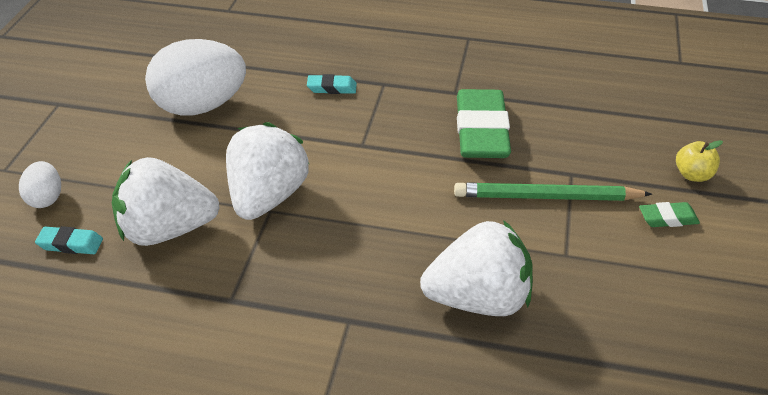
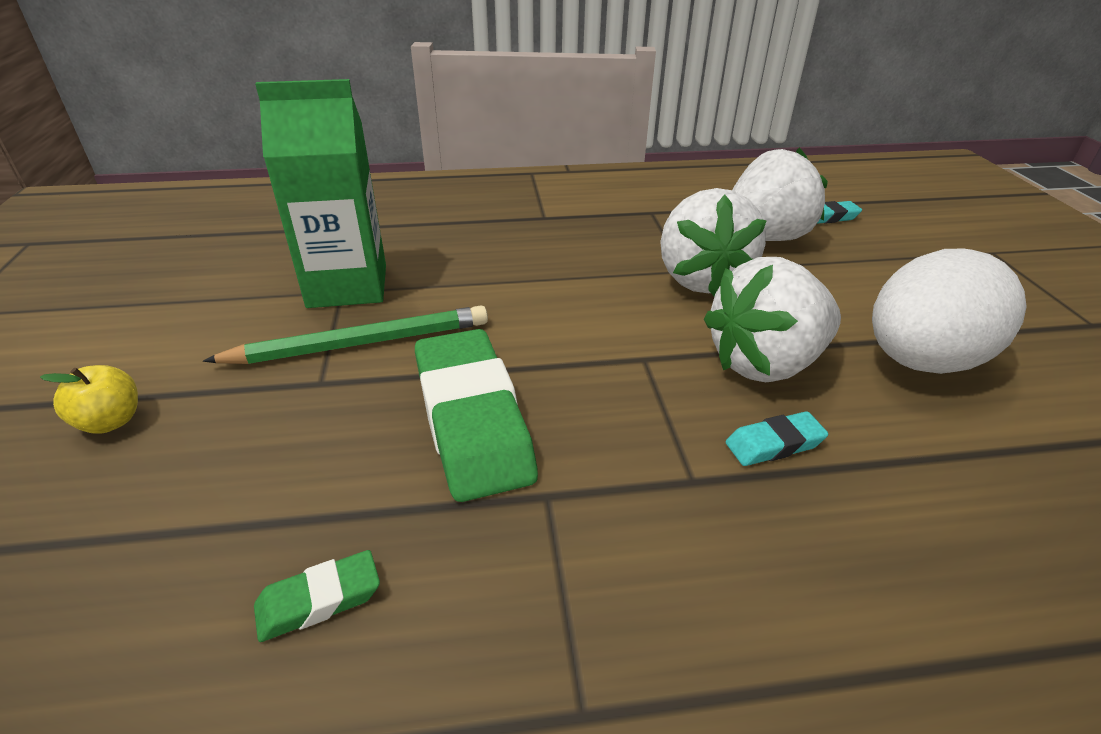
camera: 160 degrees right, 5 degrees down
white egg [19,161,61,208] -> none
white strawberry [420,220,533,316] -> white strawberry moved to [704,257,841,382]
green eraser [639,202,700,227] -> green eraser moved to [254,550,380,642]
none -> green carton [255,79,386,308]

